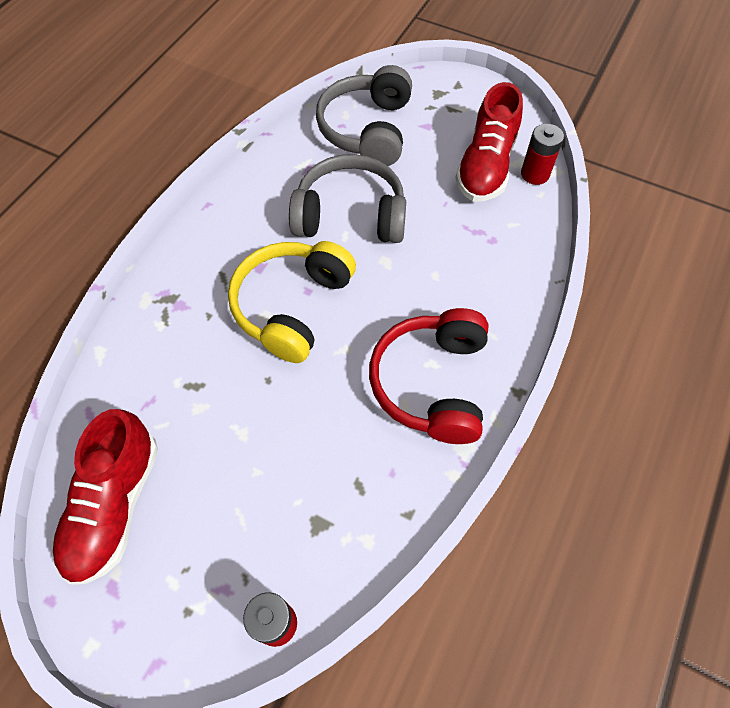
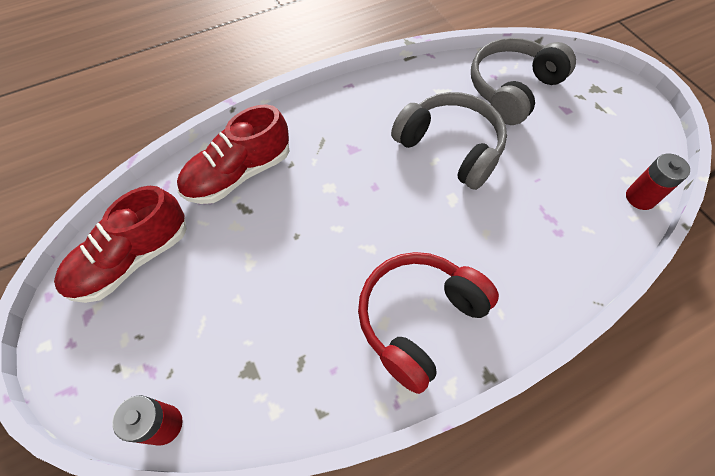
camera: 35 degrees right, 0 degrees up
yellow headphones [228,241,356,363] -> none
red shoe [455,82,523,201] -> red shoe moved to [177,104,290,204]

